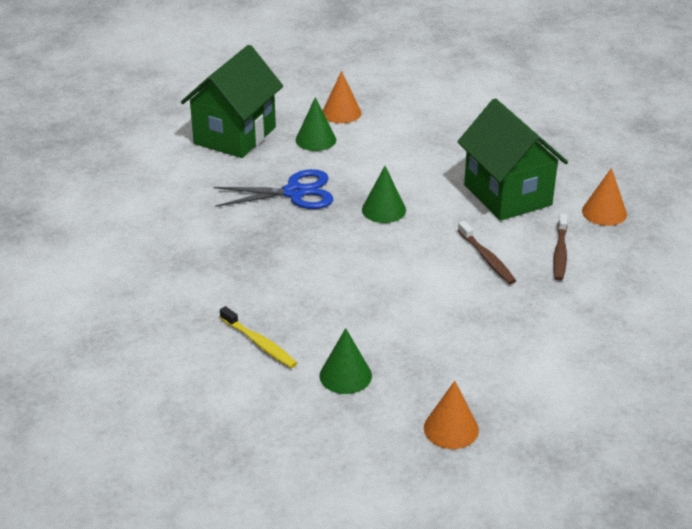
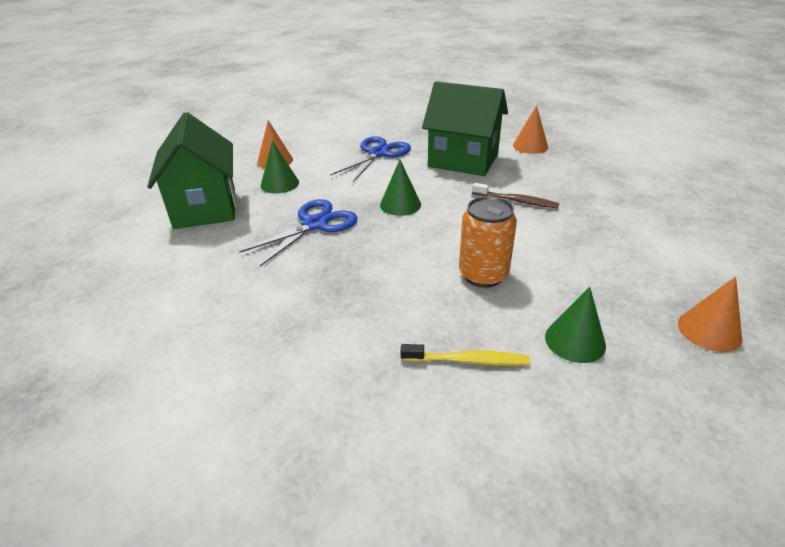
camera: 40 degrees left, 0 degrees up
brown toothbrush [553,213,567,281] -> none
none -> blue scissors [330,136,411,183]
none -> orange can [459,196,517,288]

